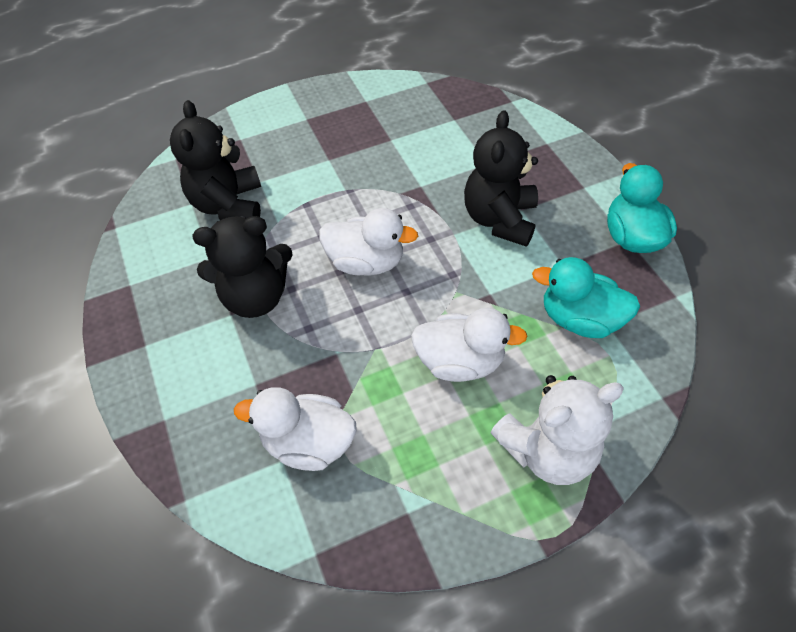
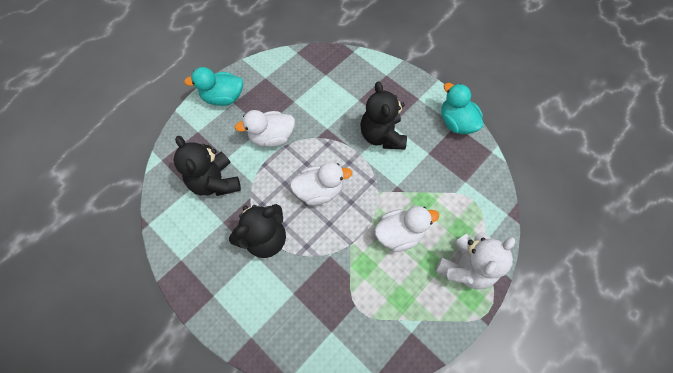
camera: 25 degrees left, 10 degrees up
white duck [234,387,357,471] -> white duck moved to [235,110,295,147]
turquoise duck [532,257,640,338] -> turquoise duck moved to [184,67,243,106]

